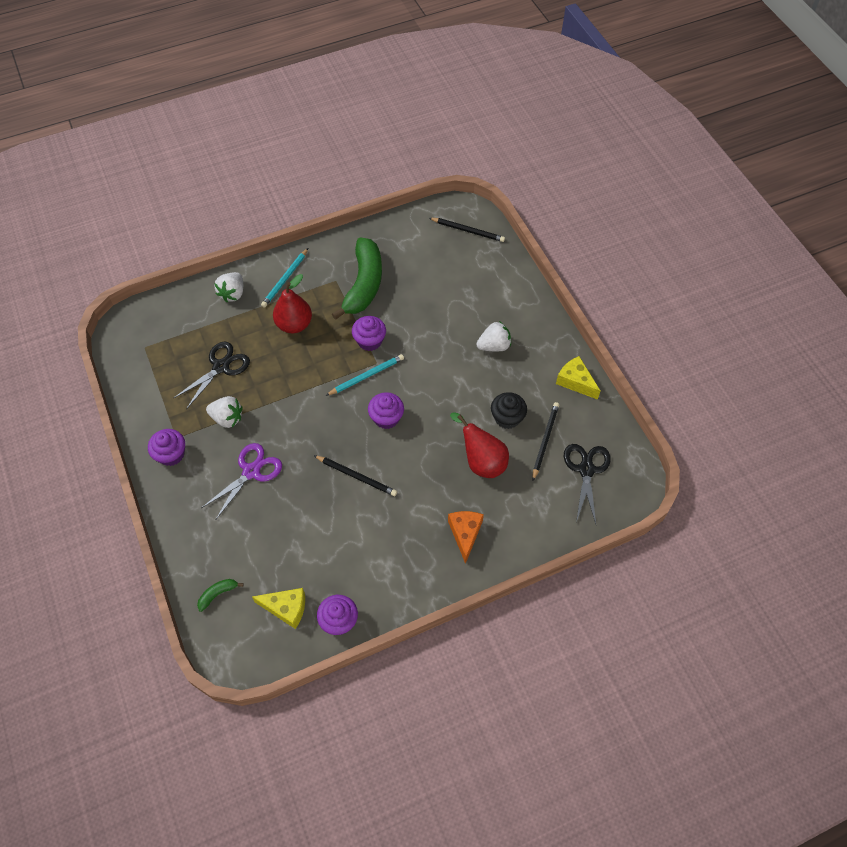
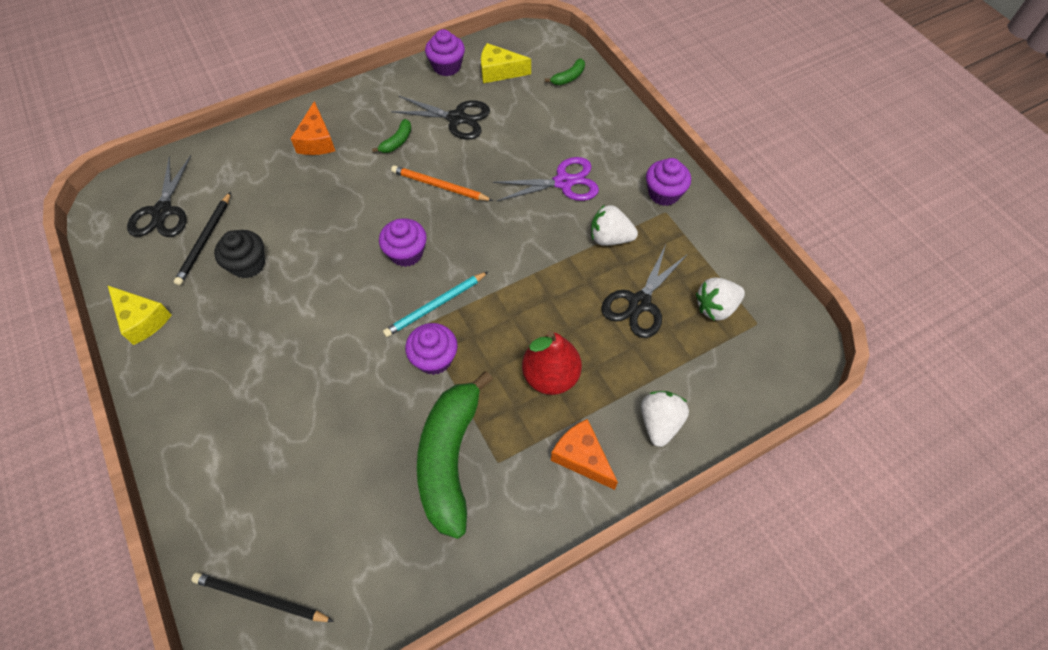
camera: 175 degrees right, 0 degrees up
purple scissors [201,443,282,519] -> purple scissors turned 135 degrees counterclockwise [493,157,599,201]
turquoise pencil [261,248,308,308] -> orange cheese [551,419,618,490]
black pencil [314,455,397,496] -> orange pencil [391,165,493,201]
red pear [450,412,509,478] -> none
white strawberry [476,321,511,351] -> white strawberry moved to [696,277,745,321]
none -> green banana [372,119,411,153]
none -> black scissors [391,96,490,140]

